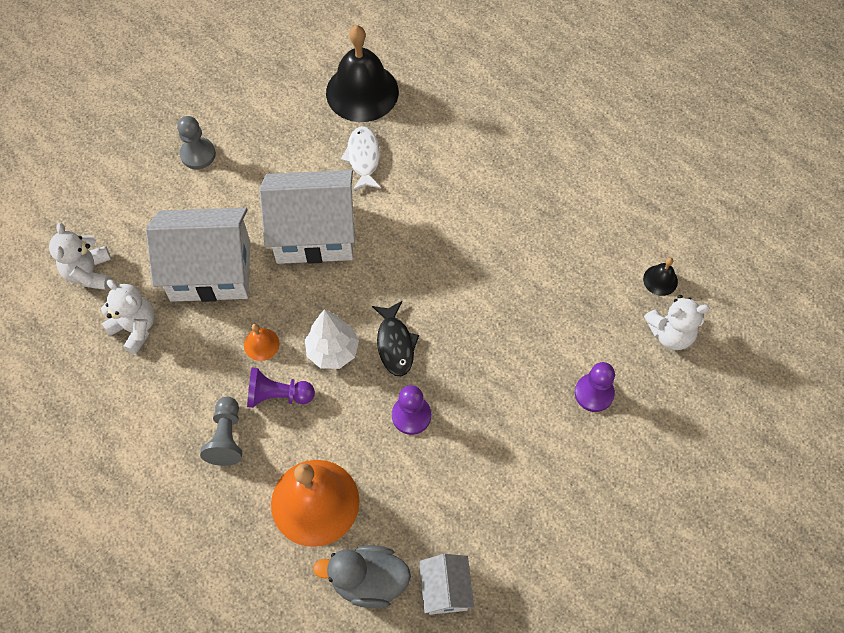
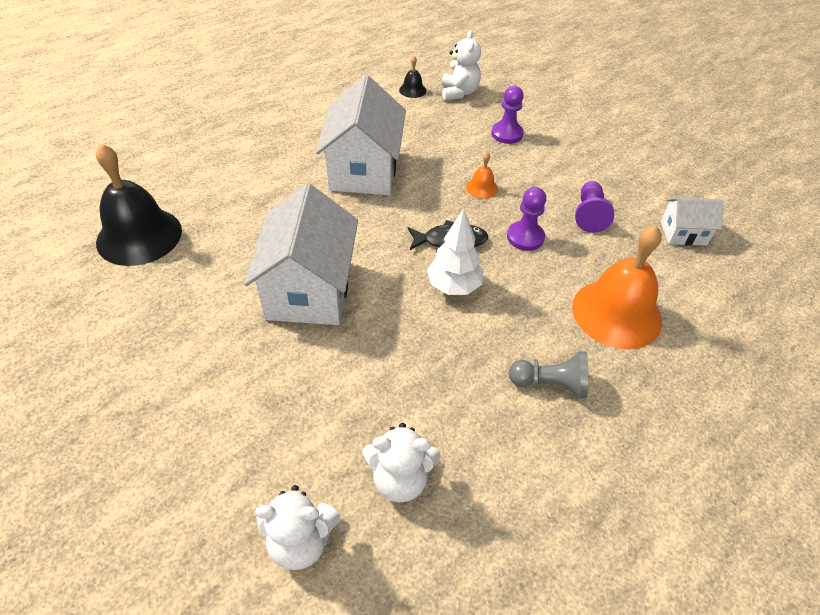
camera: 85 degrees left, 15 degrees down
white teddy bear [101,280,155,355] -> white teddy bear turned 135 degrees counterclockwise [362,423,440,502]
white house [146,208,250,302] -> white house moved to [316,75,406,195]
grey pawn [177,116,216,169] -> none
orange bell [244,324,279,361] -> orange bell moved to [466,152,498,199]
purple pawn [247,368,315,408] -> purple pawn moved to [575,181,614,233]
grey duck [313,545,411,608] -> none
white fish [341,126,381,191] -> none

